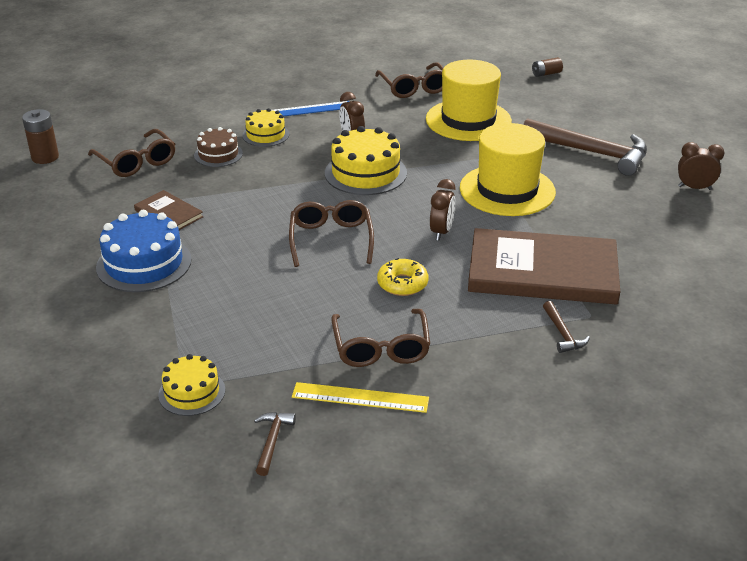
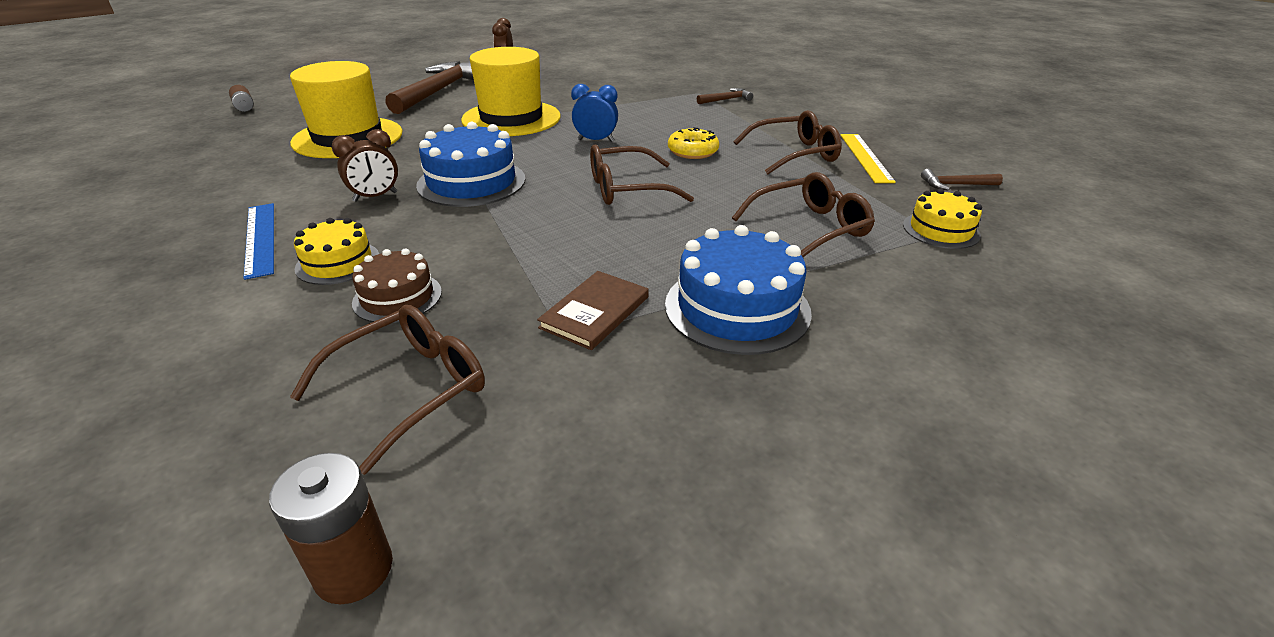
camera: 100 degrees left, 0 degrees up
yellow cake [325,126,407,195] -> blue cake [416,122,526,207]
brown glasses [375,62,443,98] -> brown glasses moved to [732,172,875,257]
brown clock [430,179,455,241] -> blue clock [571,84,618,142]
brown book [468,228,620,305] -> none

